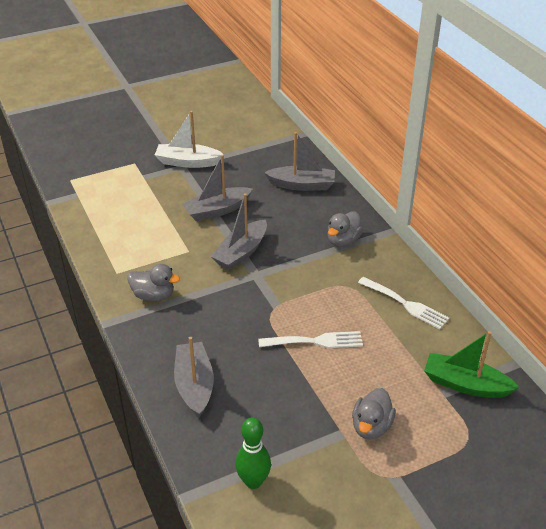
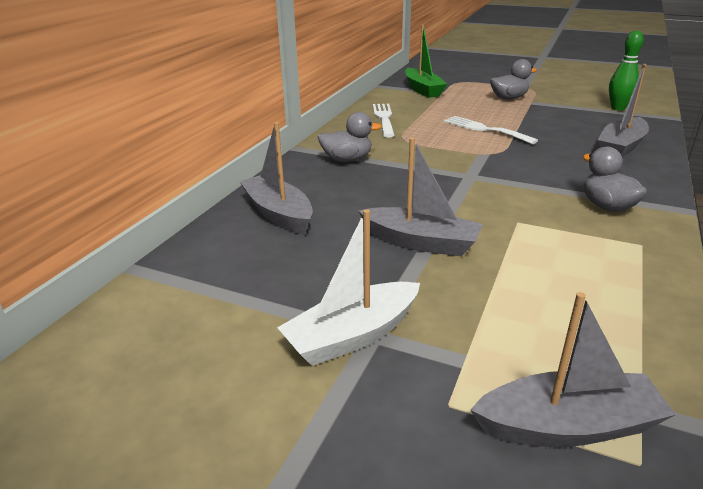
camera: 130 degrees left, 10 degrees down
white boat [155,111,224,168] -> white boat turned 90 degrees clockwise [277,209,420,366]
grey boat [210,193,267,270] -> grey boat moved to [470,292,676,447]

